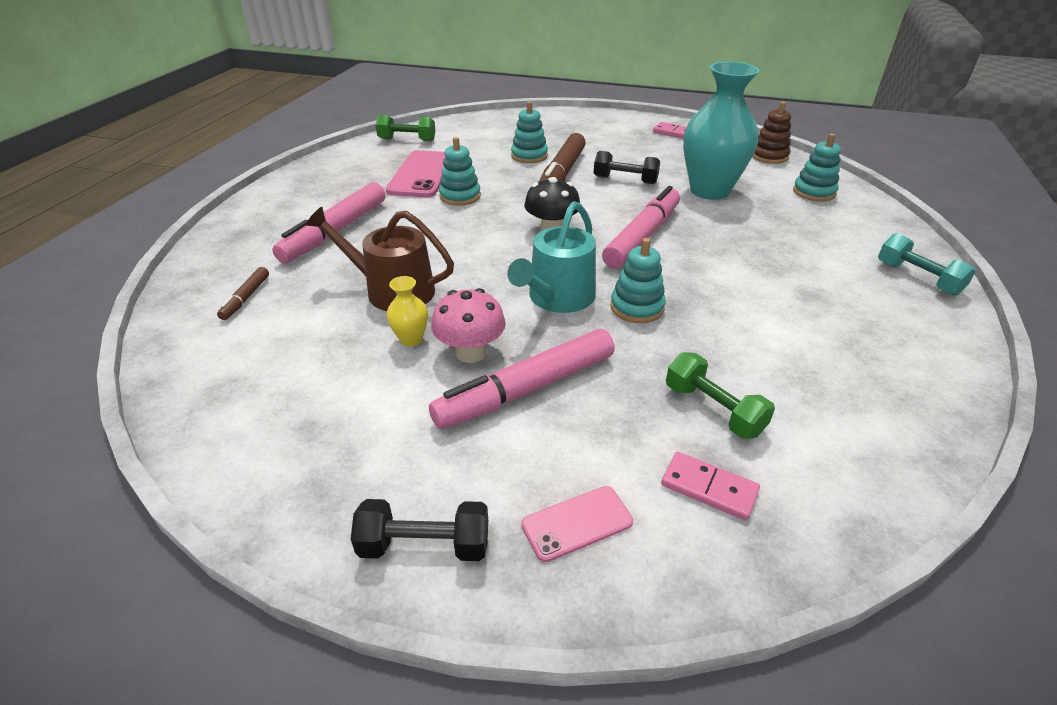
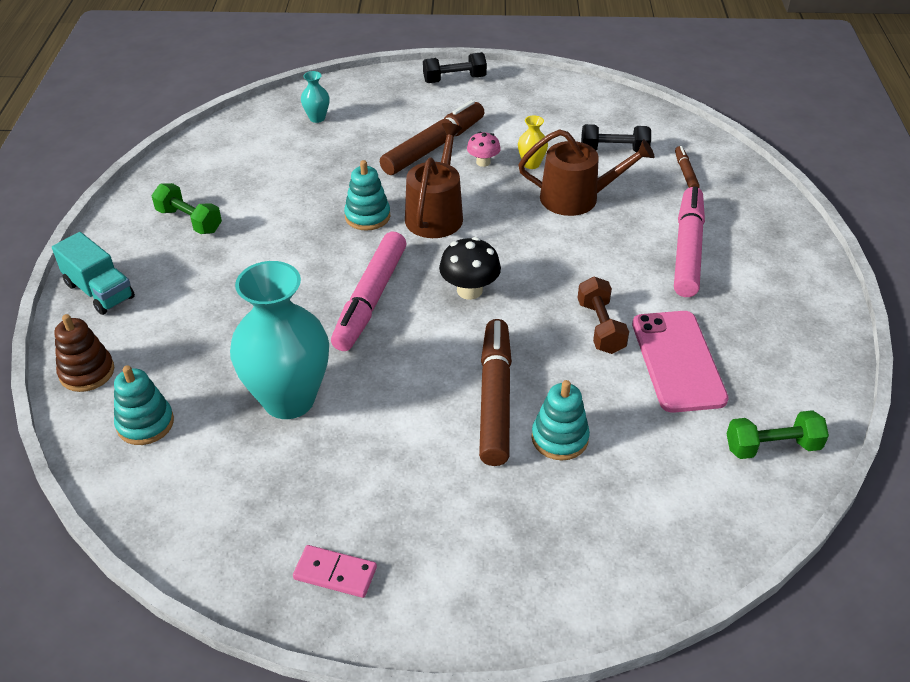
camera: 165 degrees right, 5 degrees up
pink marker [429,329,615,429] -> brown marker [380,100,485,175]
pink mushroom [431,288,506,363] -> pink mushroom [467,131,501,167], size x0.64
turquoise stacking toy [439,137,481,206] -> brown dumbbell [578,276,629,354]
turquoise watering can [507,201,596,313] -> brown watering can [405,123,463,238]
pink phone [521,486,633,562] -> none
black dumbbell [594,151,660,184] -> black dumbbell moved to [581,124,651,152]
pink domino [661,452,760,521] -> turquoise vase [301,71,330,123]
green dumbbell [666,352,775,439] -> green dumbbell moved to [152,183,222,234]
brown stacking toy [752,102,791,164] -> brown stacking toy moved to [54,314,114,392]
turquoise dumbbell [878,233,976,296] -> turquoise truck [52,232,135,315]

